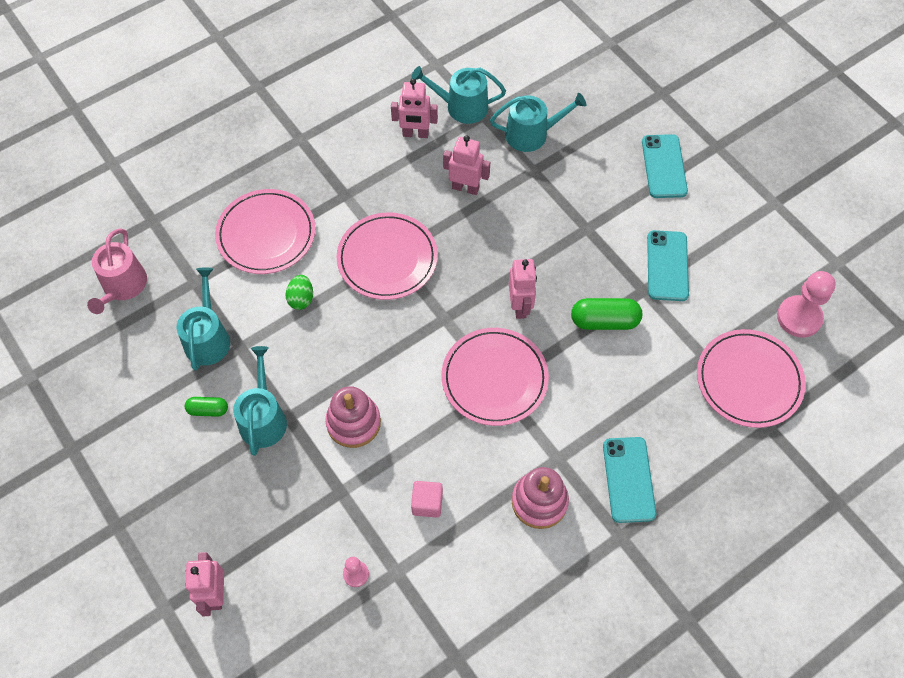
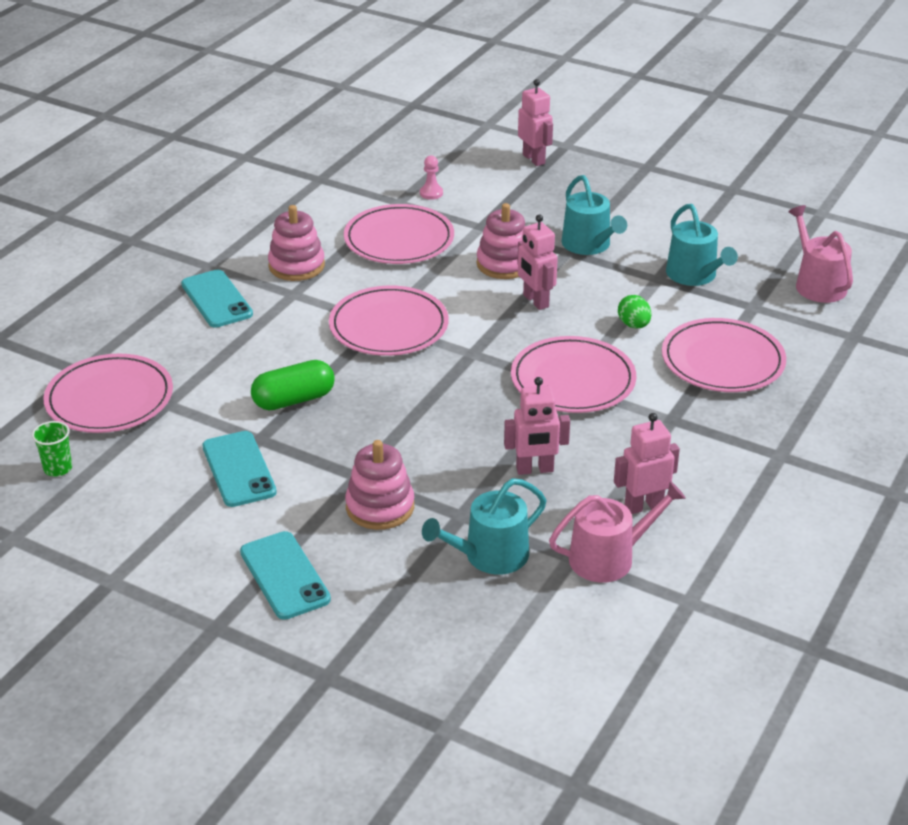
camera: 155 degrees right, 25 degrees down
green capsule [185,397,228,417] -> none
turquoise watering can [411,66,506,124] -> pink watering can [549,481,686,582]
pink cube [411,481,443,518] -> pink plate [344,204,454,264]
pink robot [509,259,537,319] -> pink robot moved to [517,214,558,310]
pink pawn [777,271,836,338] -> green cup [32,421,72,477]
none -> pink stacking toy [345,440,414,530]

